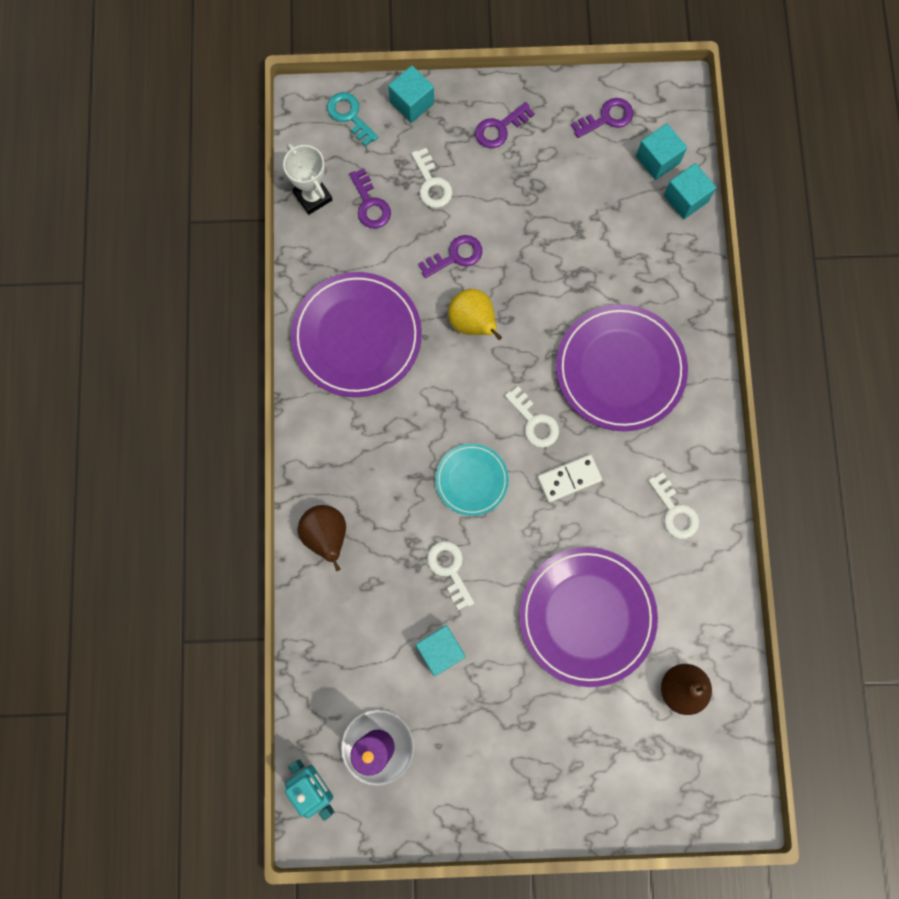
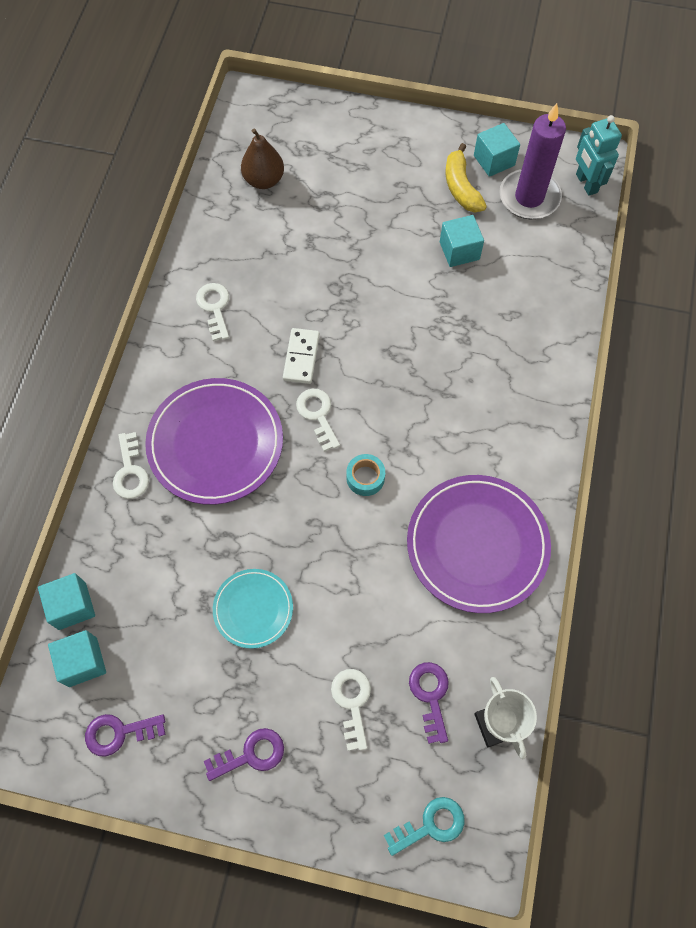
camera: 165 degrees left, 10 degrees down
brown pear [297,505,346,571] -> none
turquoise key [327,92,378,146] -> turquoise key turned 90 degrees counterclockwise [384,797,465,856]
turquoise cube [388,65,434,123] -> turquoise cube moved to [474,123,520,177]
purple key [418,235,482,278] -> none
white key [427,541,474,610] -> white key moved to [113,432,149,499]
turquoise plate [435,444,509,516] -> turquoise plate moved to [213,569,293,649]
yellow pear [448,289,502,340] -> none
purple plate [519,547,658,687] -> none
white domino [537,454,602,503] -> white domino turned 75 degrees counterclockwise [283,328,320,384]
none -> turquoise tape [346,454,385,496]
none -> yellow banana [446,143,487,212]

